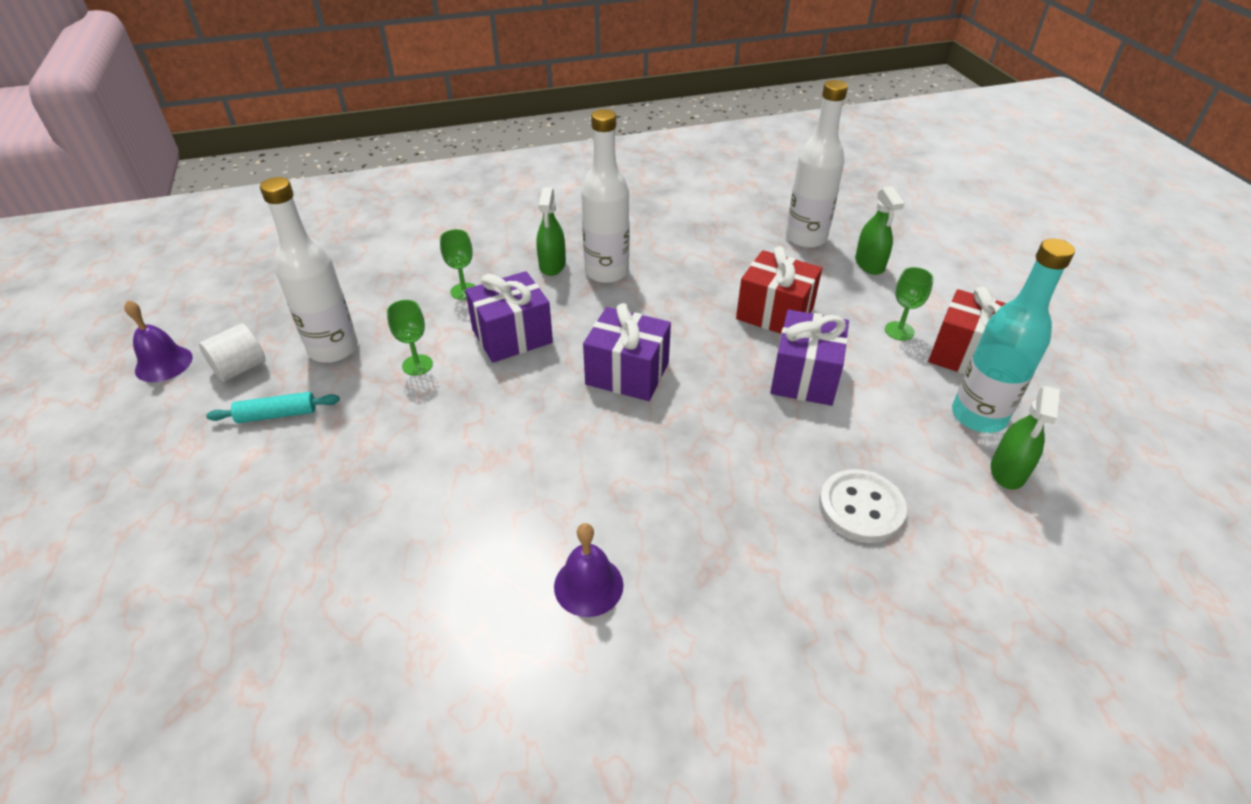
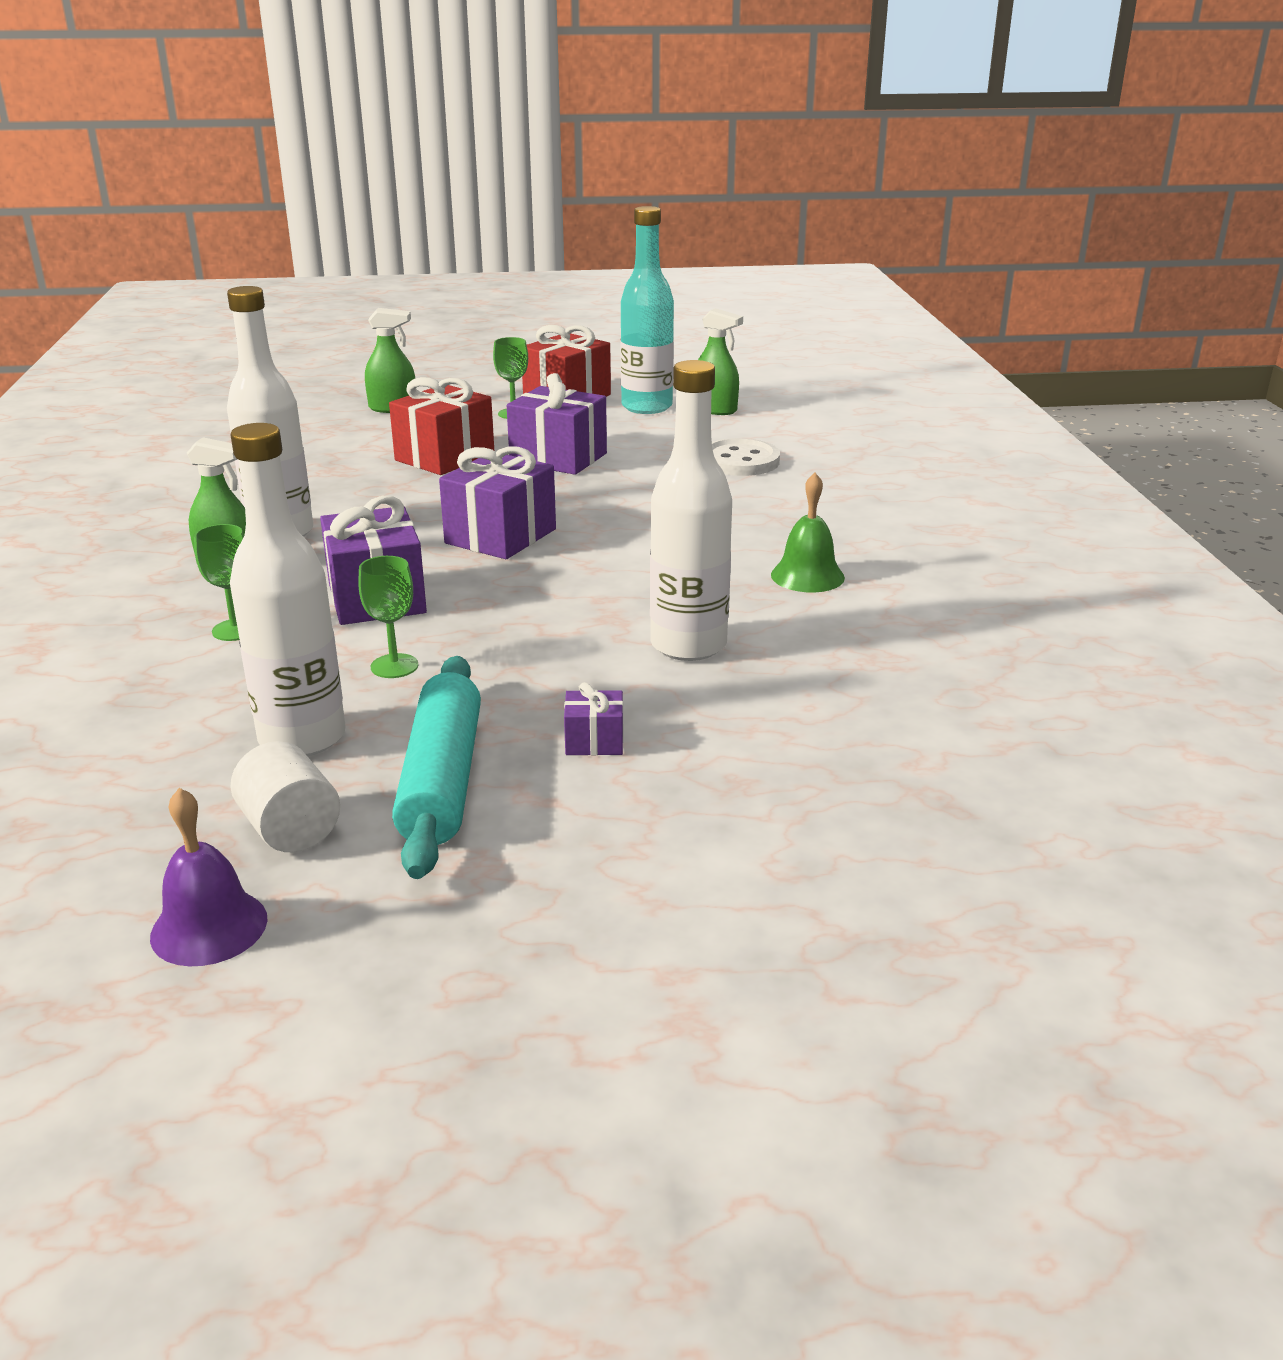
camera: 80 degrees left, 15 degrees down
turquoise rolling pin [206,392,340,423] -> turquoise rolling pin [392,656,481,879], size x1.76
purple bell [554,523,624,617] -> green bell [771,473,845,592]
white bottle [786,80,848,248] -> white bottle moved to [650,360,732,661]
none -> purple gift [564,682,624,755]

